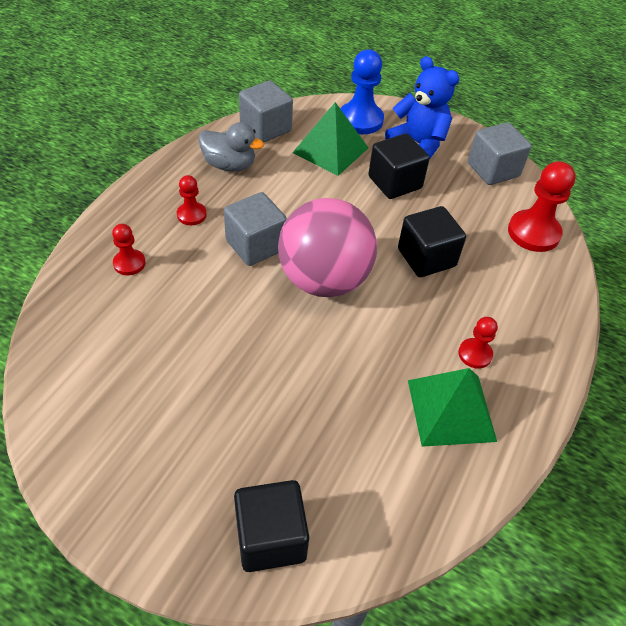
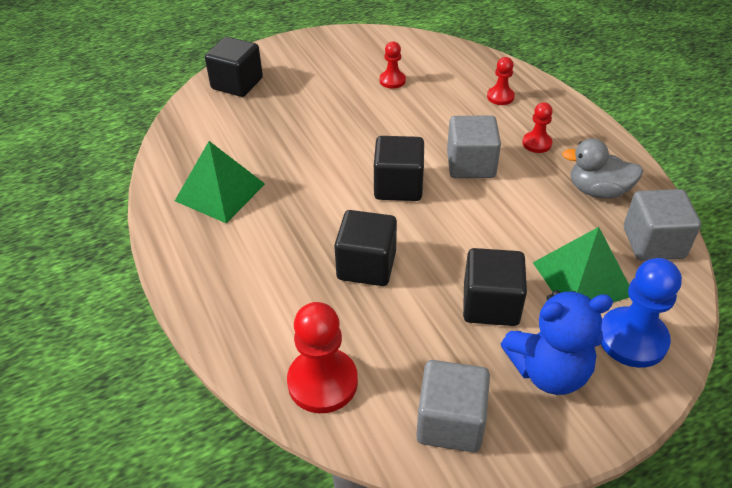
camera: 130 degrees right, 5 degrees down
grey duck [198,122,264,172] -> grey duck turned 45 degrees clockwise [562,139,643,199]
pink ball [278,198,377,297] -> black cube [374,136,424,201]
red pawn [458,317,498,369] -> red pawn moved to [380,42,406,89]

